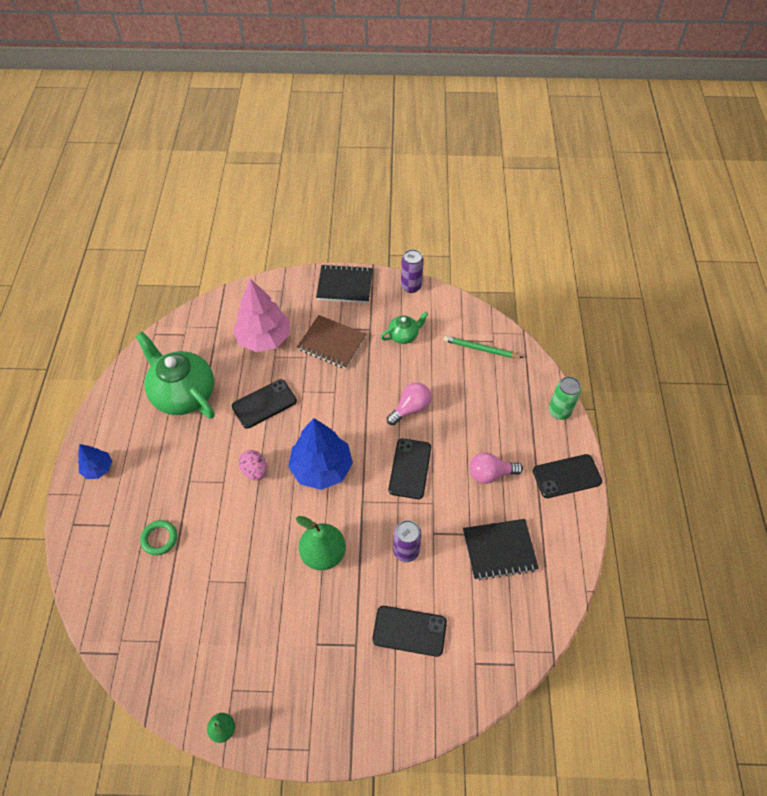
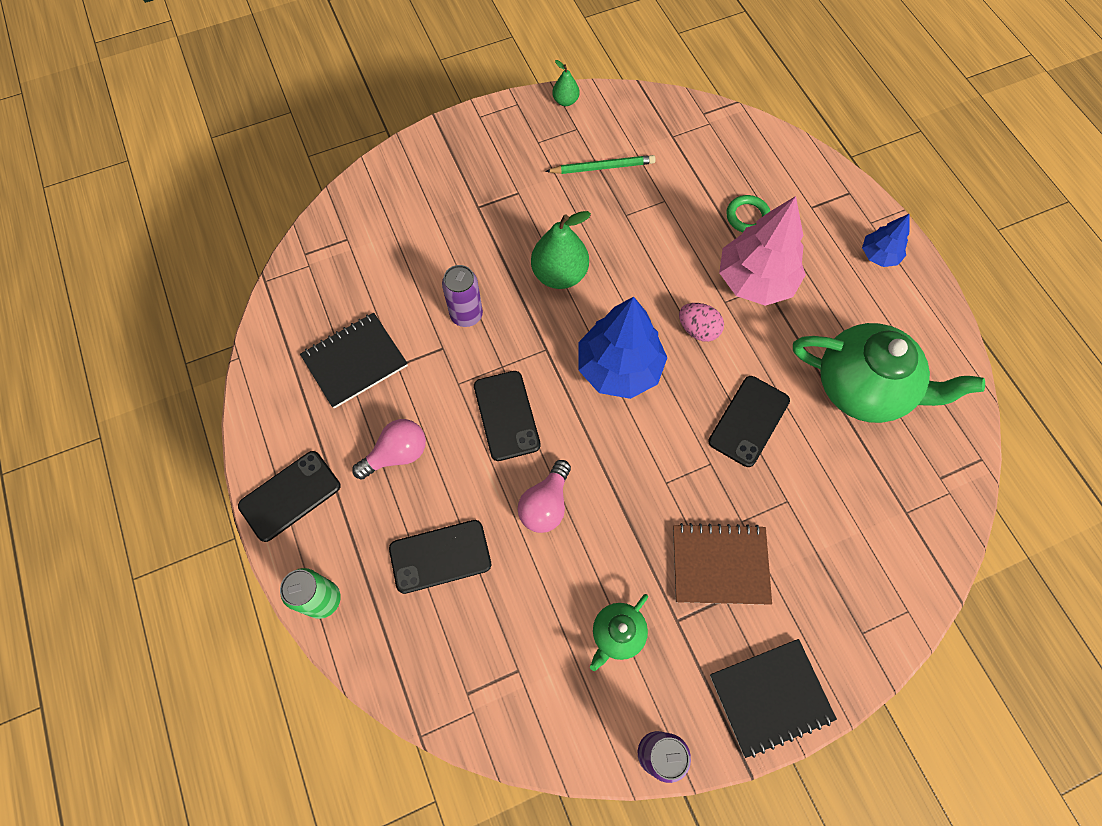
camera: 155 degrees right, 10 degrees up
pink tree [233,279,290,352] -> pink tree moved to [719,196,806,306]
black phone [372,606,447,657] -> black phone moved to [389,520,491,594]
green pencil [444,336,523,358] -> green pencil moved to [545,155,656,174]

